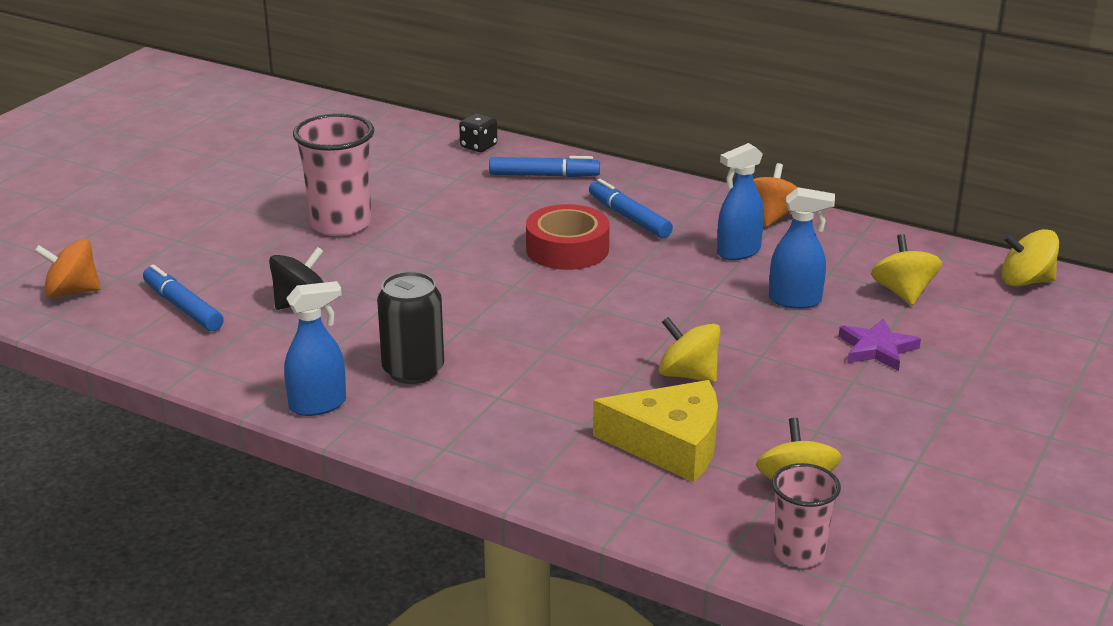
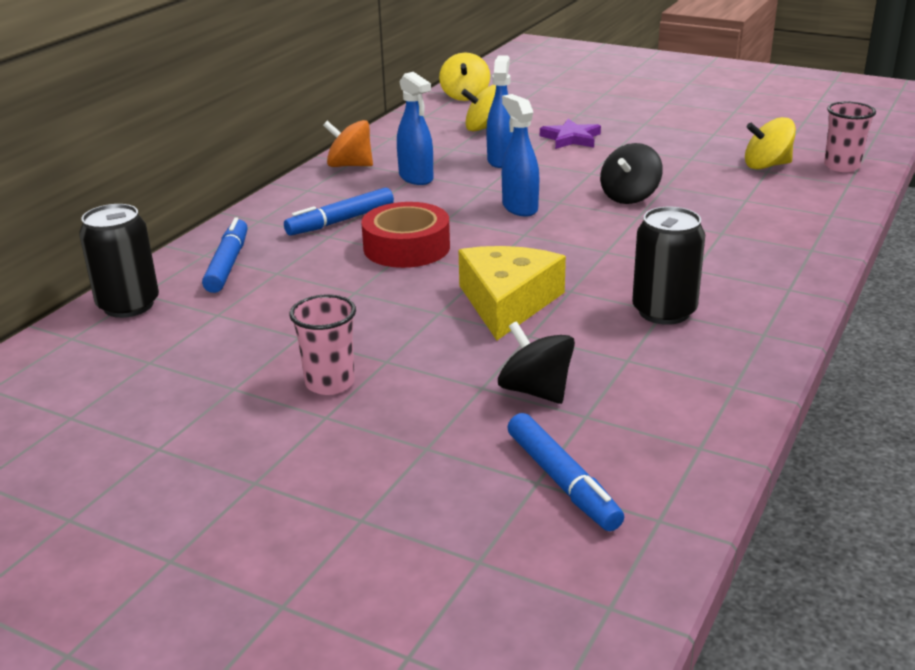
camera: 90 degrees left, 0 degrees up
orange spinning top [34,239,101,298] -> none
blue marker [143,264,224,331] -> blue marker turned 75 degrees counterclockwise [507,413,624,531]
blue spray bottle [284,281,346,416] -> blue spray bottle moved to [502,94,539,216]
pink cup [293,114,374,236] -> pink cup [289,294,356,395], size x0.61
black dice [459,113,497,152] -> black can [79,204,159,318]
yellow cheese [593,380,718,482] -> yellow cheese moved to [459,246,566,340]
yellow spinning top [659,317,721,383] -> black spinning top [600,143,663,204]

